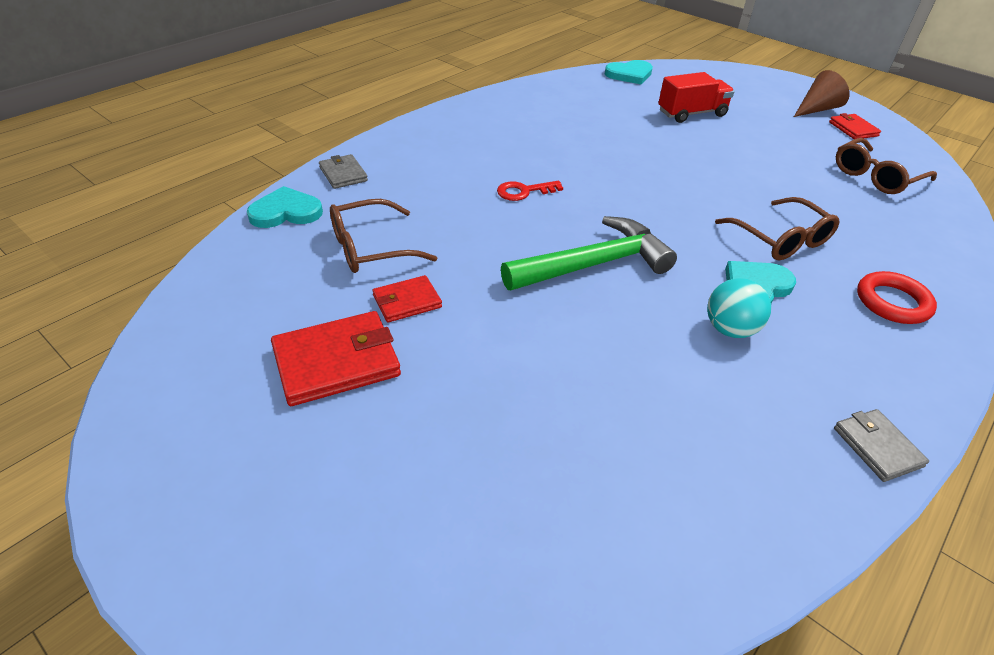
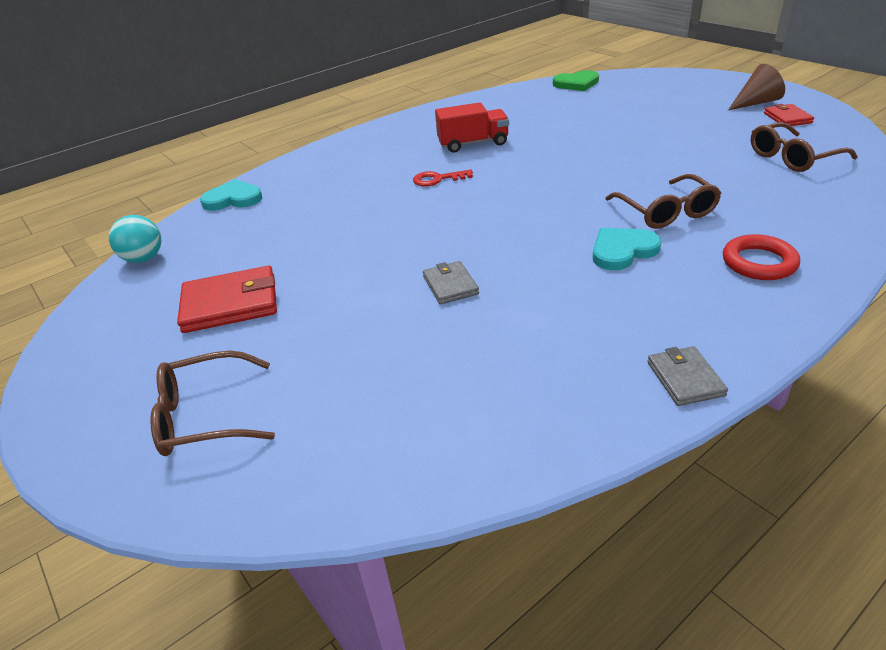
camera: 15 degrees right, 5 degrees down
grey wallet [319,154,368,189] -> grey wallet moved to [423,261,479,305]
brown glasses [330,199,437,273] -> brown glasses moved to [150,351,275,456]
red wallet [372,275,442,322] -> none
green hammer [501,216,677,290] -> none
turquoise heart [605,60,653,85] -> green heart [553,70,599,91]
red truck [658,72,735,123] -> red truck moved to [435,102,509,153]
turquoise ball [707,278,771,338] -> turquoise ball moved to [109,215,162,263]

